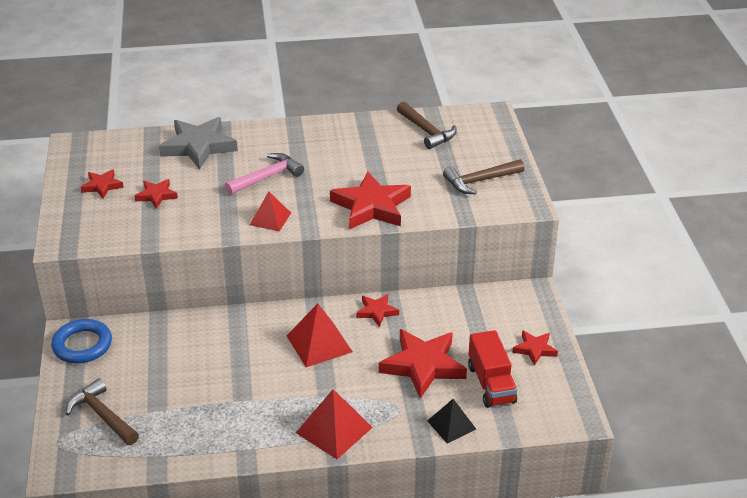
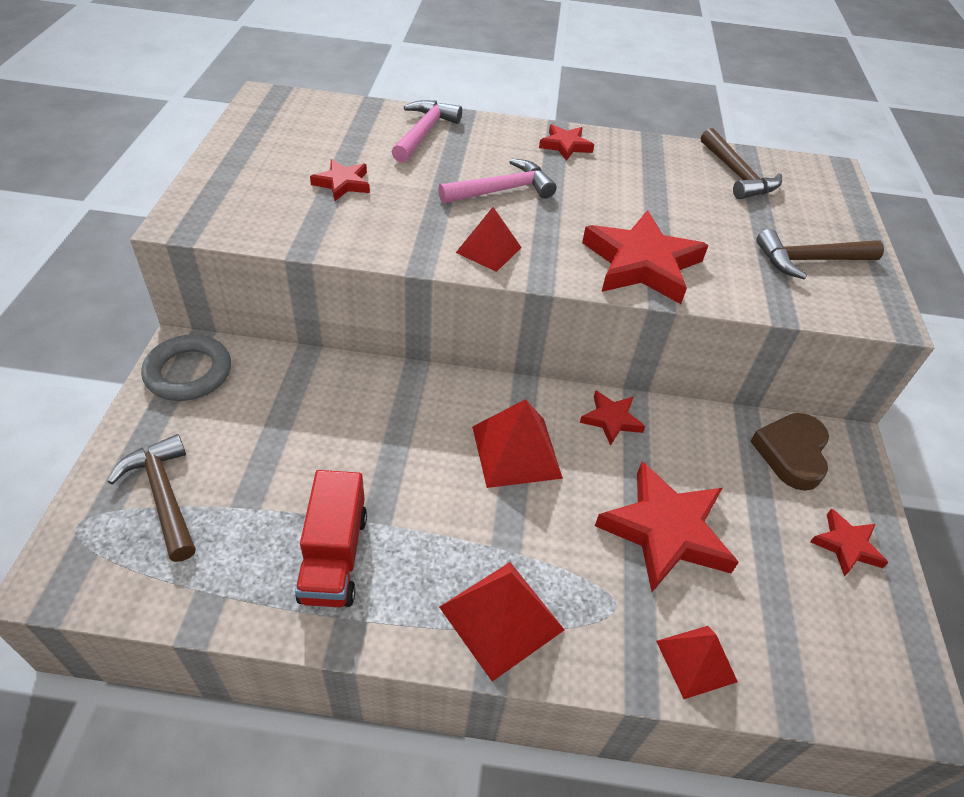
camera: 10 degrees right, 10 degrees up
blue ring [51,319,112,363] -> grey ring [141,335,231,401]
red star [80,169,124,198] -> red star moved to [539,124,594,161]
grey star [159,117,238,170] -> pink hammer [392,100,462,163]
black pyramid [427,399,476,443] -> red pyramid [656,626,738,699]
red truck [468,330,517,408] -> red truck moved to [295,470,367,607]
none -> brown heart [750,413,829,491]

